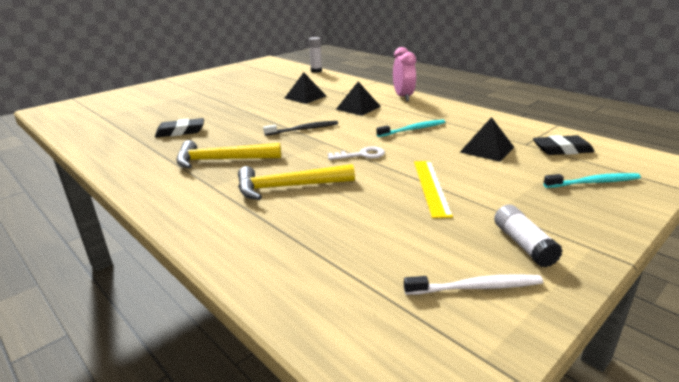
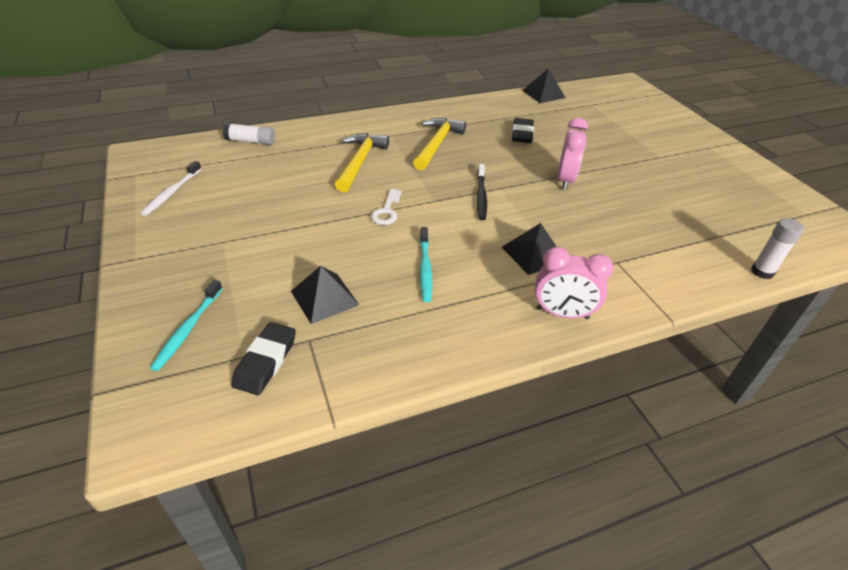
camera: 110 degrees right, 15 degrees up
black pyramid [284,72,326,104] -> black pyramid moved to [522,68,565,103]
yellow ruler [414,161,453,218] -> none
white glue stick [494,205,563,268] -> white glue stick moved to [223,123,275,145]
none -> pink clock [557,117,588,190]

